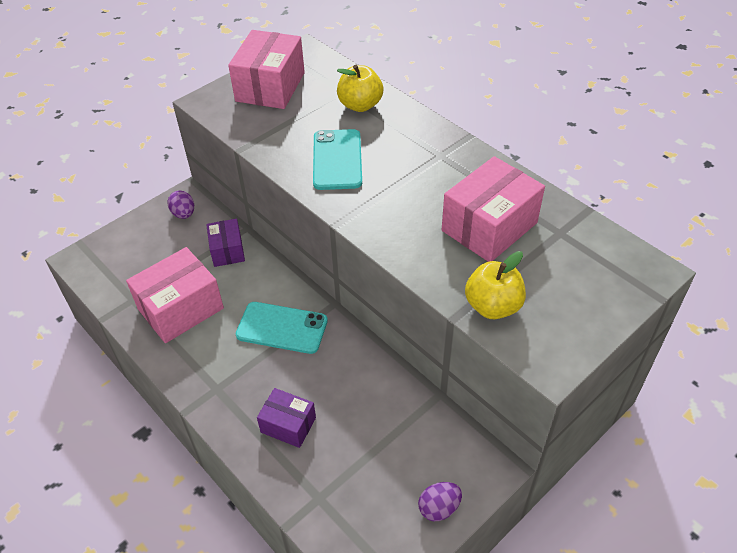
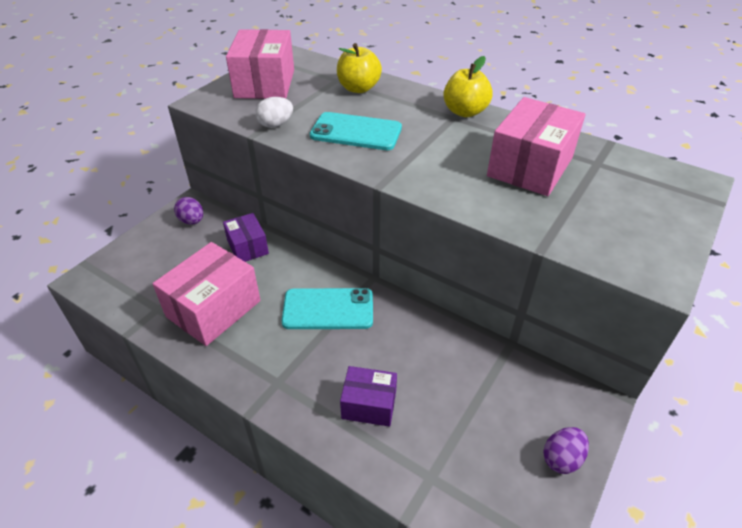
camera: 15 degrees left, 5 degrees down
turquoise phone [313,129,362,190] -> turquoise phone turned 60 degrees counterclockwise [310,112,402,150]
yellow apple [465,251,526,319] -> yellow apple moved to [443,56,493,117]
none -> white egg [255,97,293,128]

